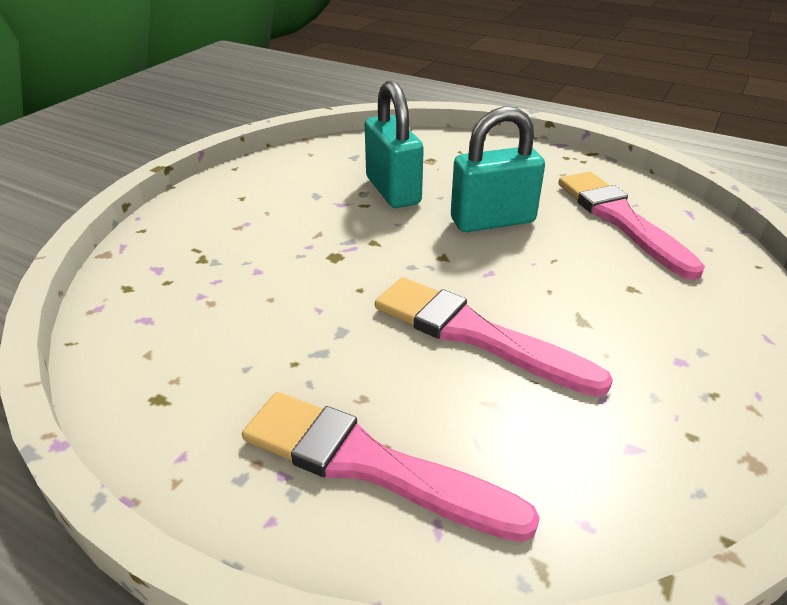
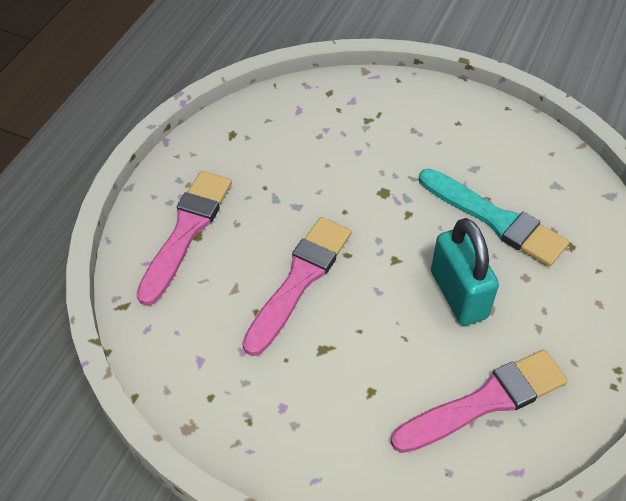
camera: 85 degrees right, 15 degrees up
turquoise padlock [365,81,424,208] -> turquoise brush [419,169,569,267]

